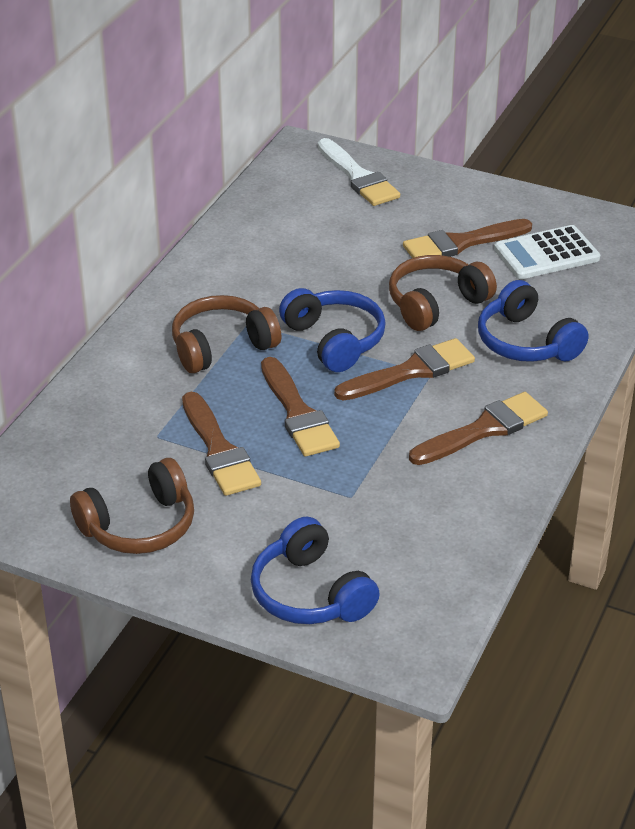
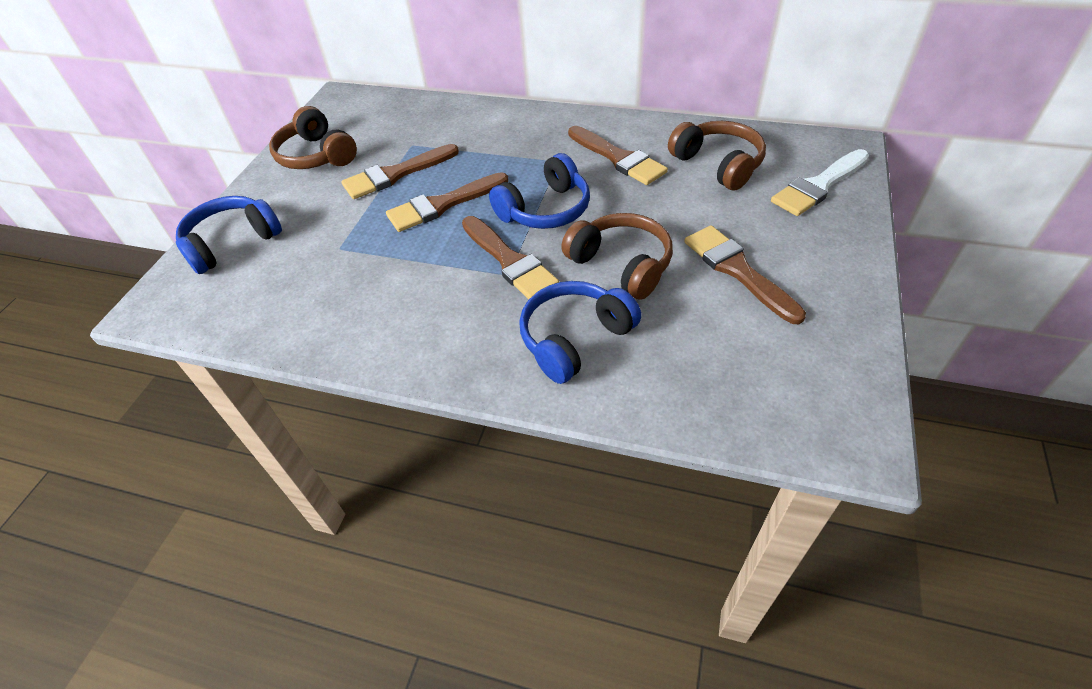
camera: 85 degrees right, 10 degrees up
brown headphones [172,295,281,373] -> brown headphones moved to [668,121,766,190]
brown brush [409,392,548,465] -> brown brush moved to [568,126,668,185]
white calculator [494,225,600,279] -> none

